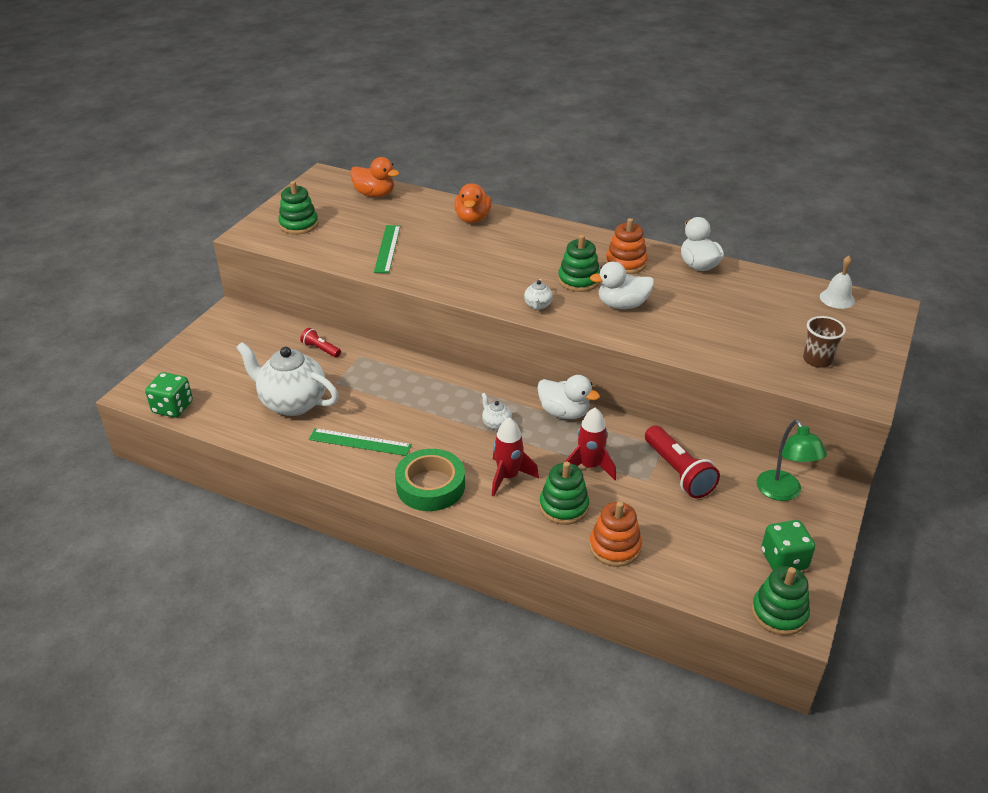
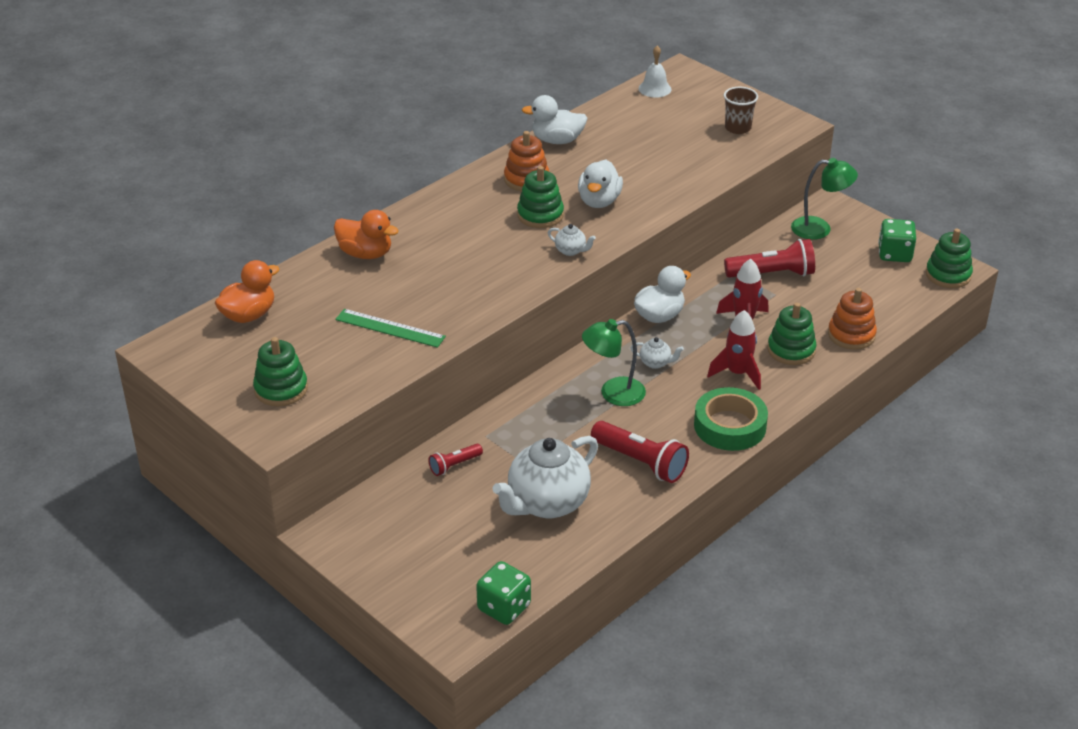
camera: 70 degrees left, 0 degrees up
green ruler [309,428,412,456] -> red flashlight [591,421,689,483]
white teapot [482,393,512,430] -> white teapot turned 150 degrees counterclockwise [631,337,684,369]
none -> green lamp [582,319,646,406]

